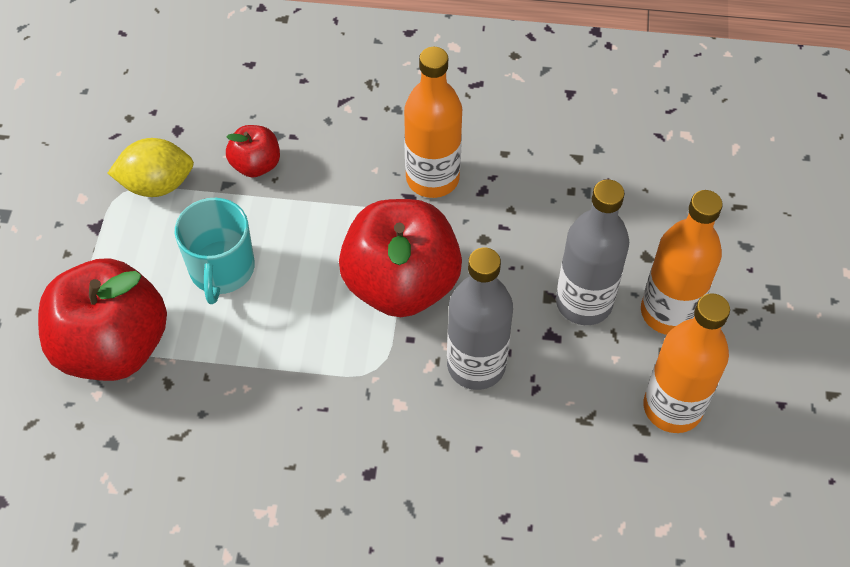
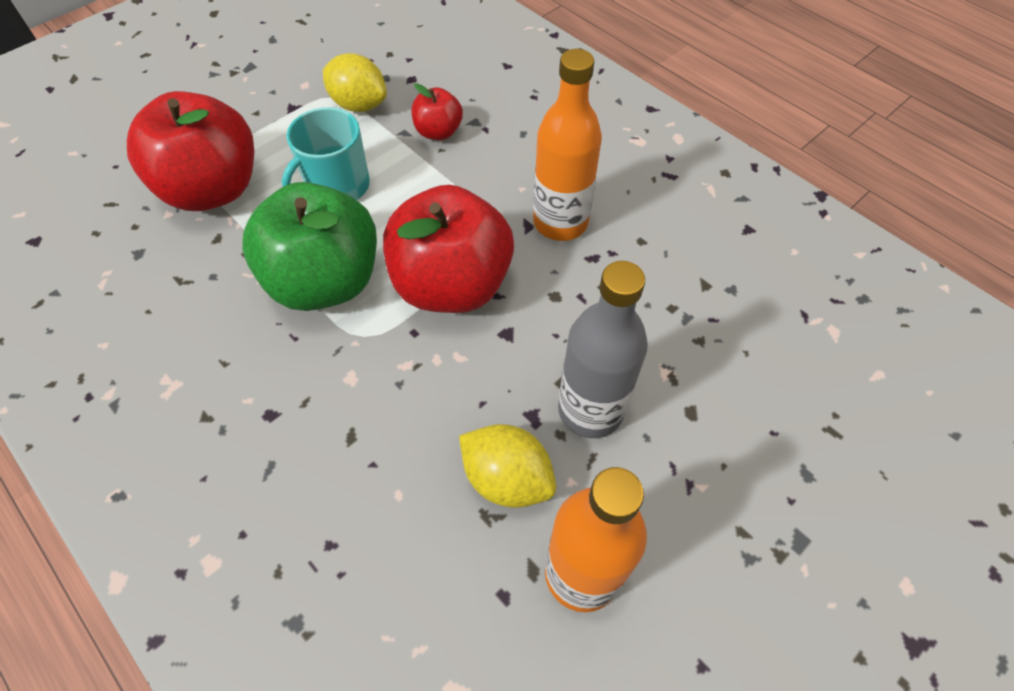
camera: 40 degrees right, 0 degrees up
grey bottle [447,247,513,390] -> none
orange bottle [641,190,723,335] -> none
none -> green apple [242,182,377,311]
none -> yellow lemon [459,424,556,508]

